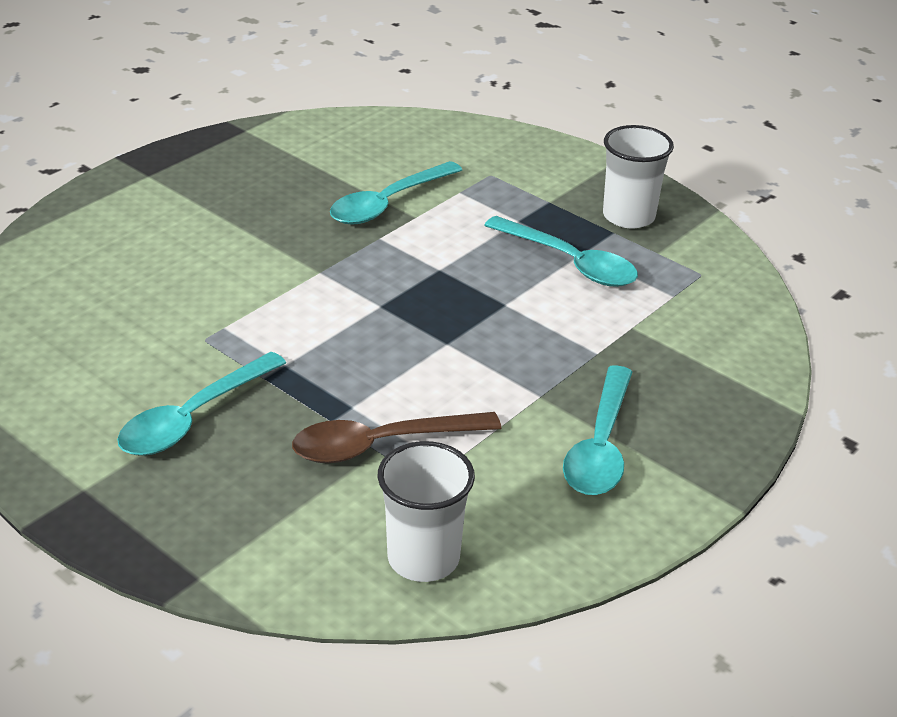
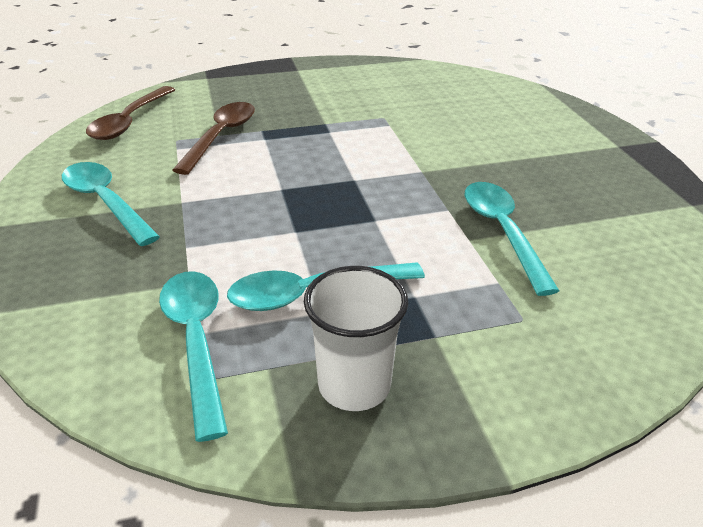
camera: 125 degrees right, 0 degrees up
turquoise spoon [117,352,286,456] -> turquoise spoon moved to [159,271,228,442]
white cup [377,441,475,582] -> brown spoon [86,86,175,140]

